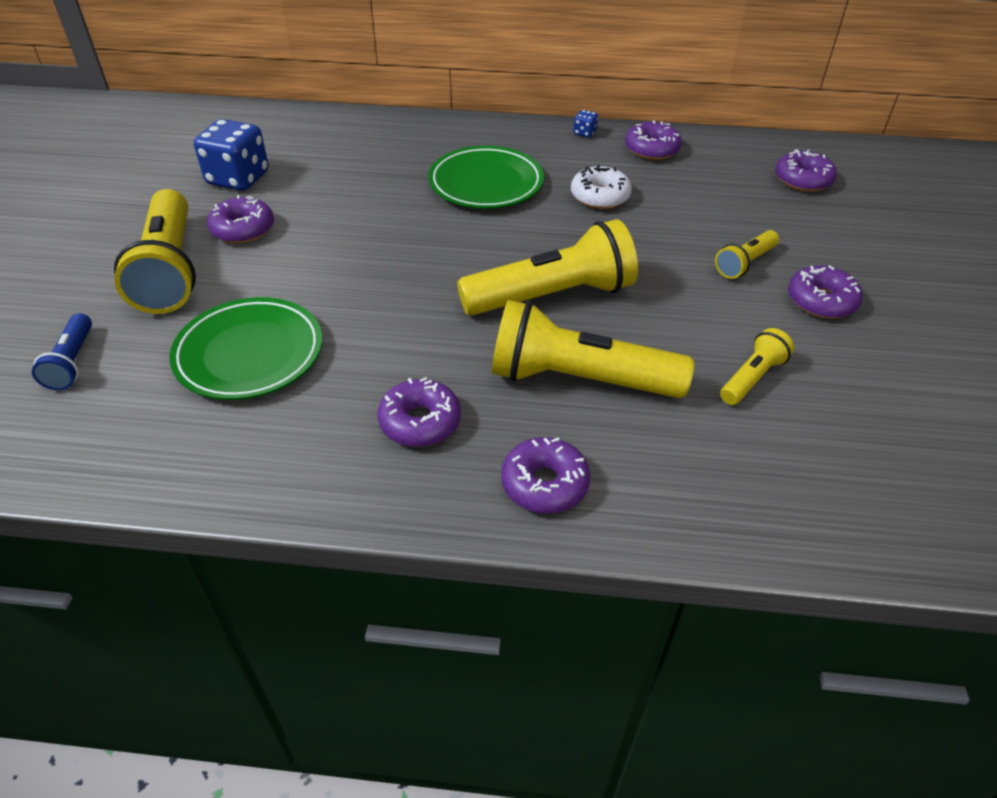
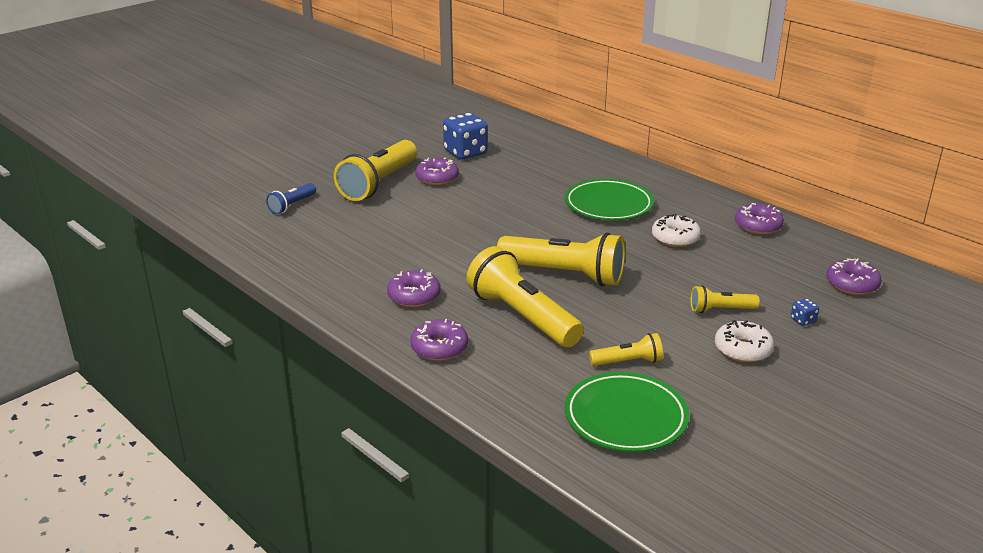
camera: 40 degrees right, 15 degrees down
green plate [169,297,322,400] -> green plate moved to [565,372,689,452]
blue dice [574,110,598,138] -> blue dice moved to [791,298,819,326]
purple donut [788,265,863,319] -> white donut [715,320,774,363]

